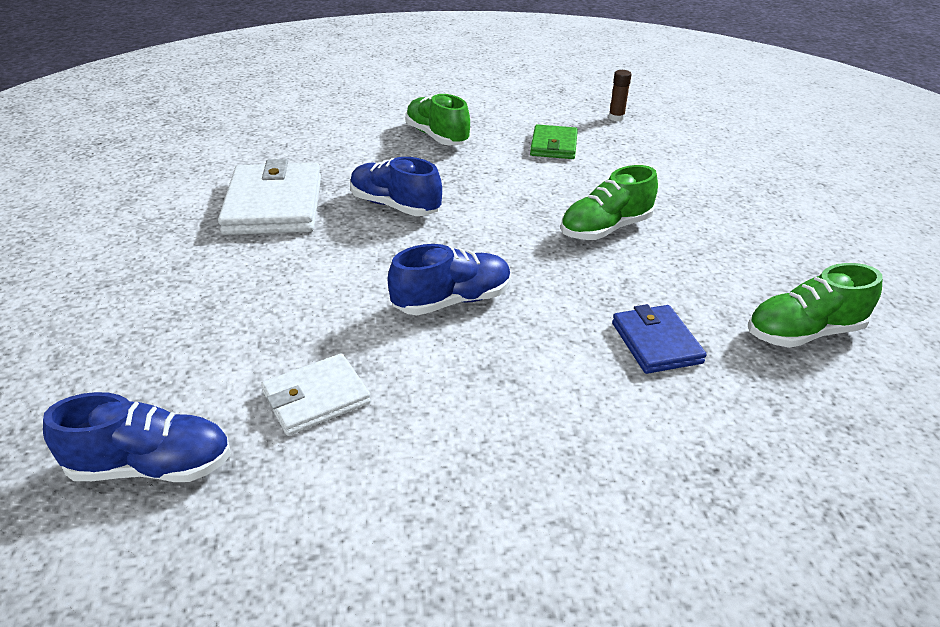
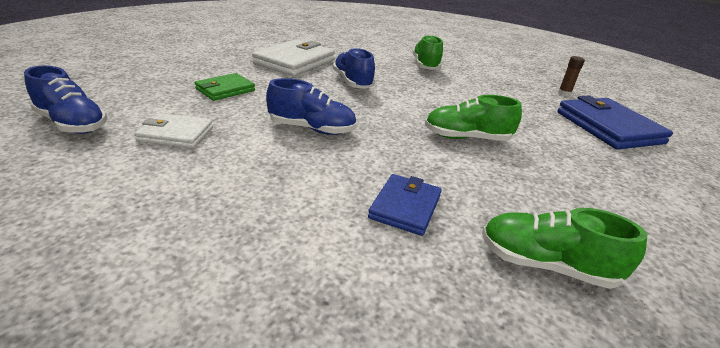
camera: 35 degrees right, 5 degrees down
green wallet [530,124,578,159] -> green wallet moved to [195,73,255,101]
none -> blue wallet [557,95,673,150]

